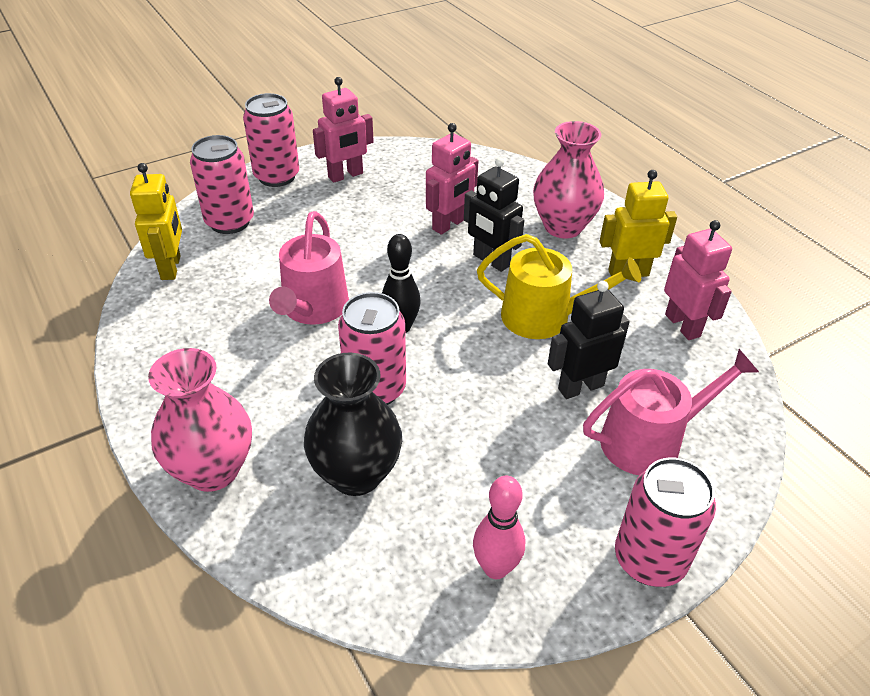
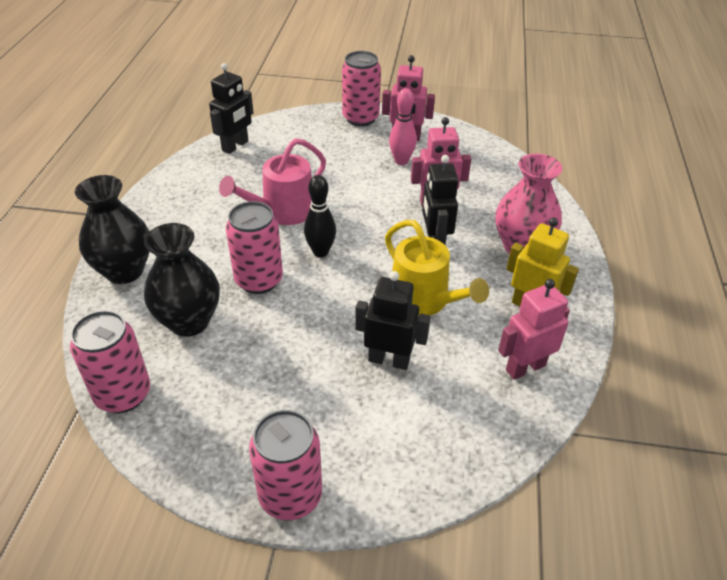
camera: 40 degrees right, 0 degrees up
yellow robot [130,163,182,280] -> black robot [209,63,254,154]
pink vase [148,348,252,492] -> black vase [75,175,149,284]
pink can [190,135,254,234] -> pink can moved to [70,310,150,413]
pink bowling pin [473,476,525,579] -> pink bowling pin moved to [389,88,417,165]
pink watering can [583,349,759,475] -> none
pink robot [664,220,732,340] -> pink robot turned 135 degrees counterclockwise [498,279,570,380]

